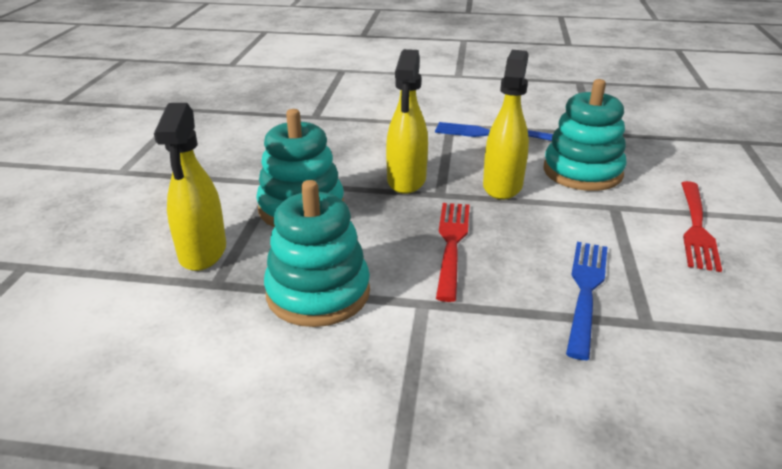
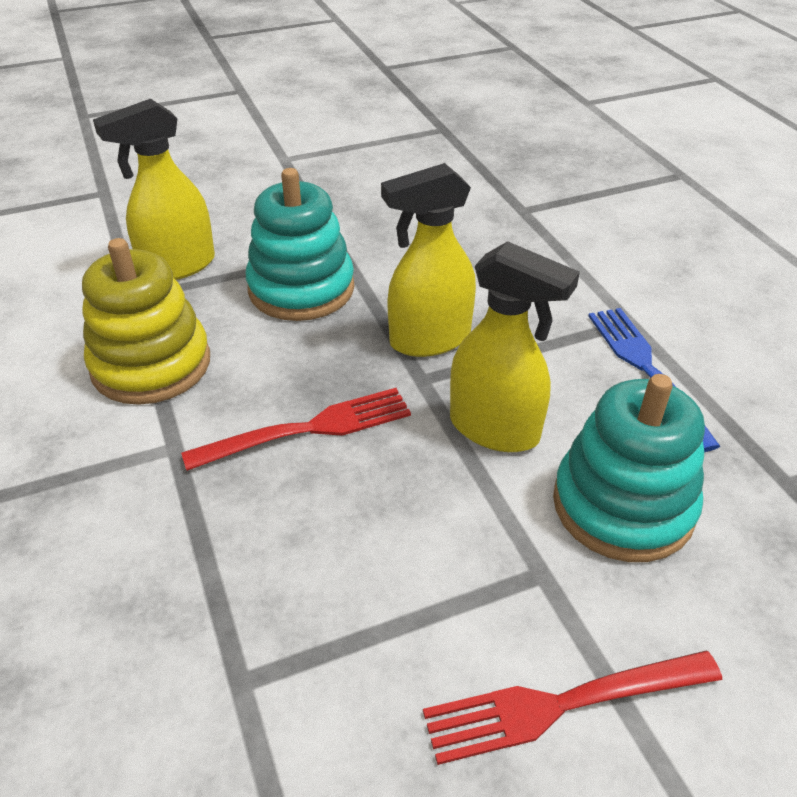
camera: 60 degrees right, 10 degrees up
turquoise stacking toy [264,180,370,327] -> yellow stacking toy [82,238,210,405]
yellow spray bottle [483,50,529,200] -> yellow spray bottle turned 45 degrees clockwise [450,241,580,452]
blue fork [566,242,607,360] -> none

